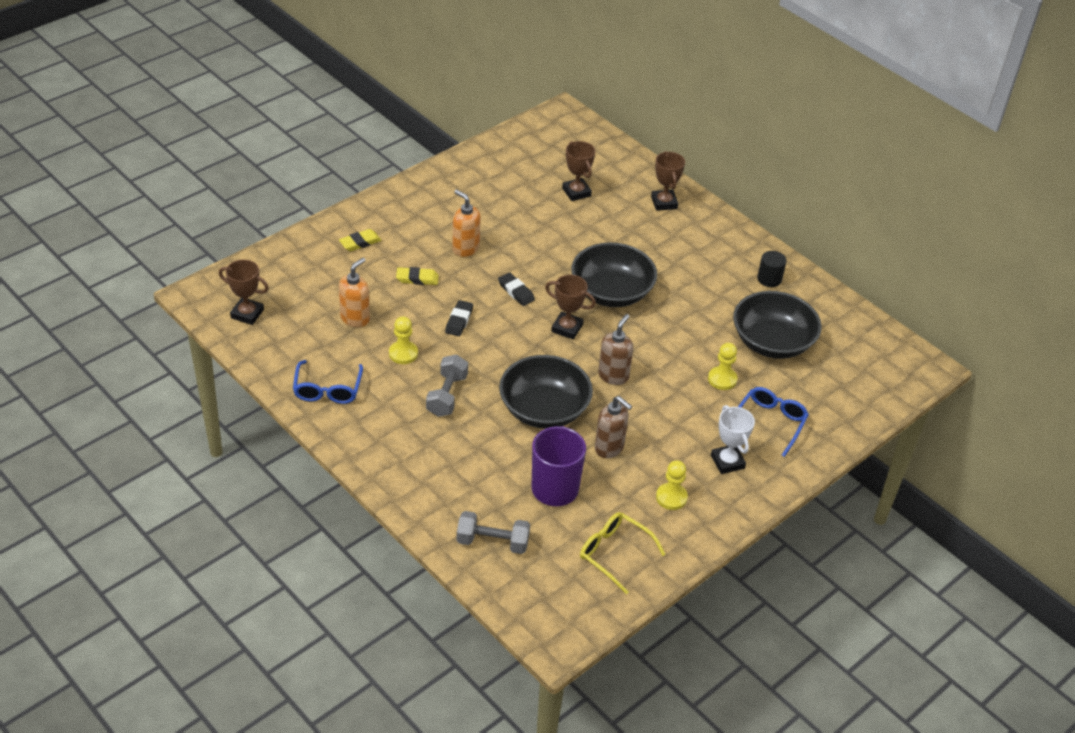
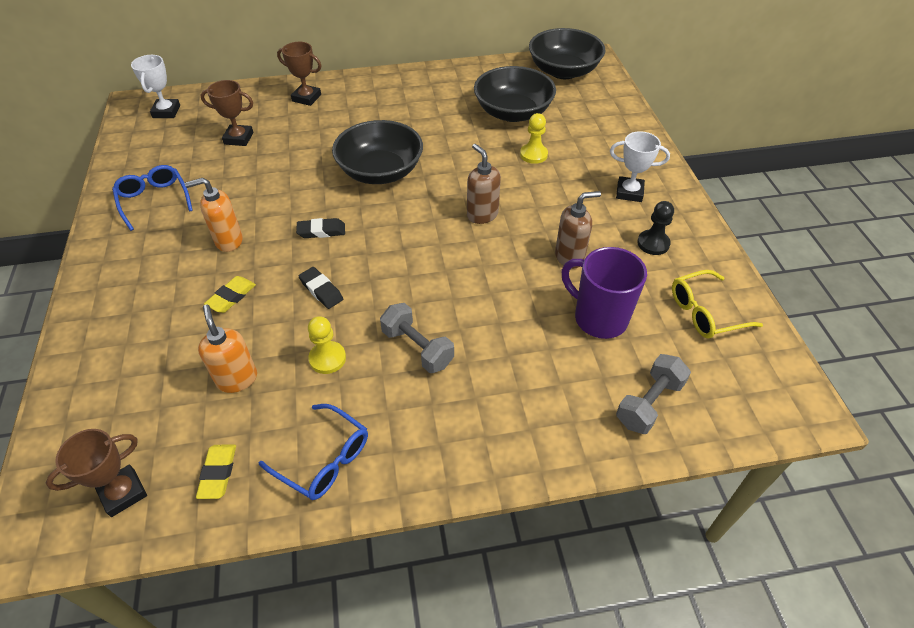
camera: 55 degrees left, 5 degrees up
yellow eraser [339,229,382,251] -> yellow eraser moved to [196,445,236,499]
black bowl [499,355,593,429] -> black bowl moved to [529,28,606,79]
brown trophy [545,275,596,340] -> none
yellow pawn [656,460,688,510] -> black pawn [637,201,674,255]
blue glasses [738,387,809,457] -> blue glasses moved to [112,165,193,231]
black cylinder [757,251,787,287] -> none
none -> white trophy [131,55,180,118]

